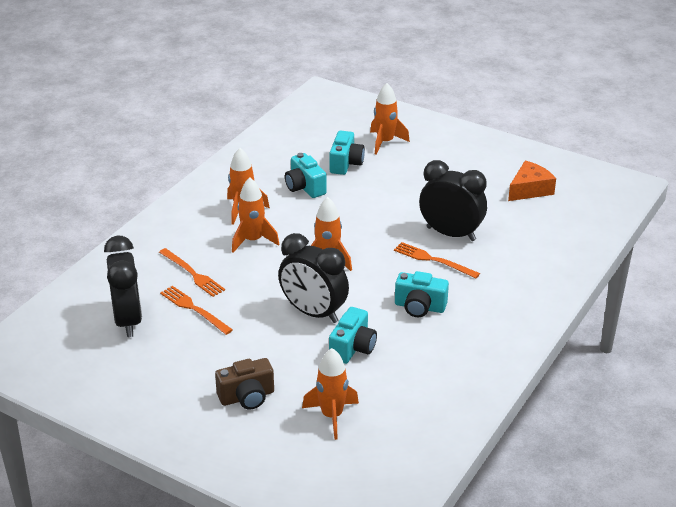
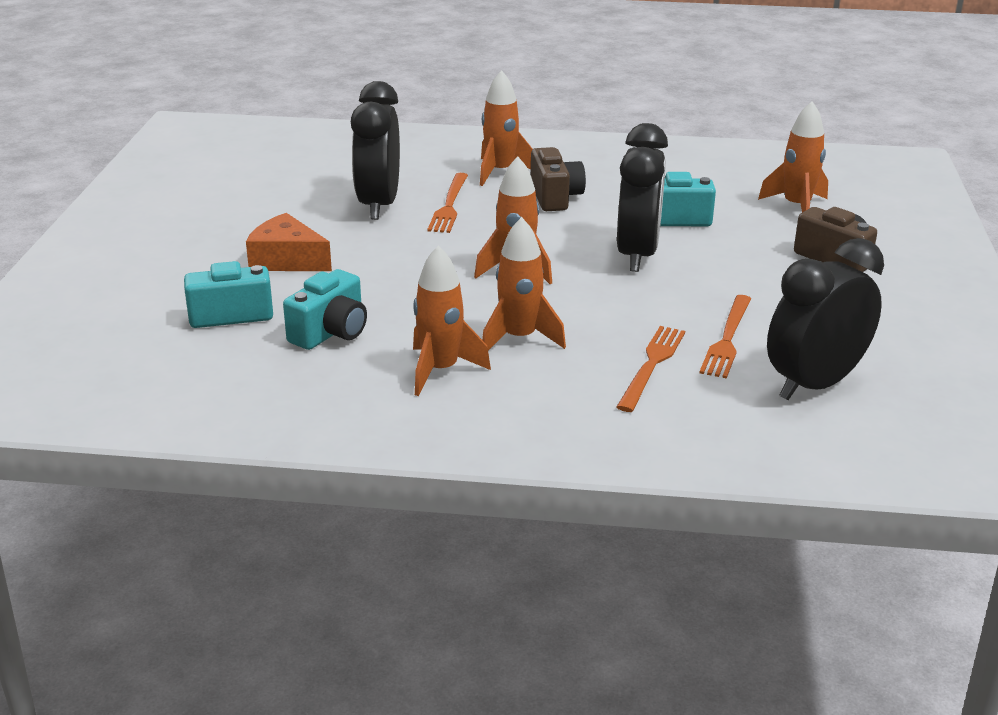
camera: 115 degrees left, 5 degrees down
orange rocket [370,83,410,155] -> orange rocket moved to [480,70,532,186]
turquoise camera [395,271,449,317] -> brown camera [531,147,586,211]
orange cheese [508,160,556,201] -> orange cheese moved to [246,213,332,271]

